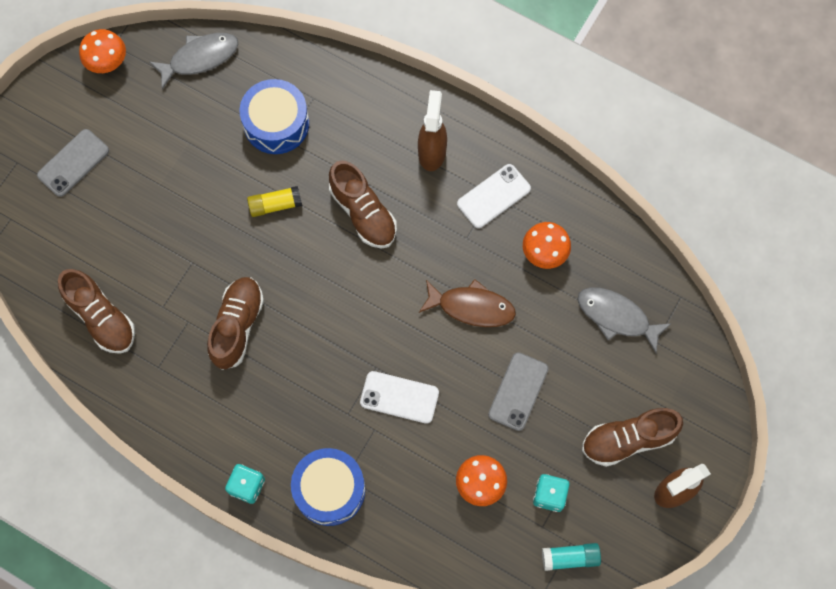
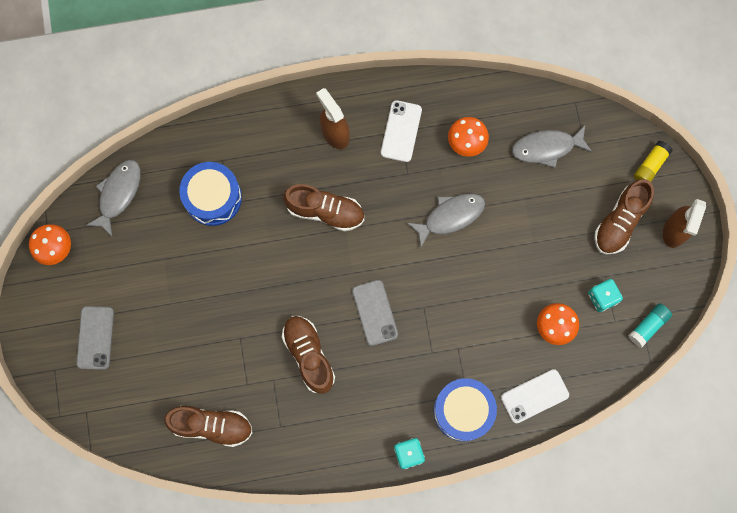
camera: 40 degrees left, 5 degrees up
yellow glue stick [247,186,302,217] -> yellow glue stick moved to [634,141,673,182]
white phone [360,371,439,424] -> white phone moved to [501,369,569,423]
brown fish [419,279,516,327] -> grey fish [407,193,485,248]
grey phone [488,352,549,431] -> grey phone moved to [352,280,398,346]

